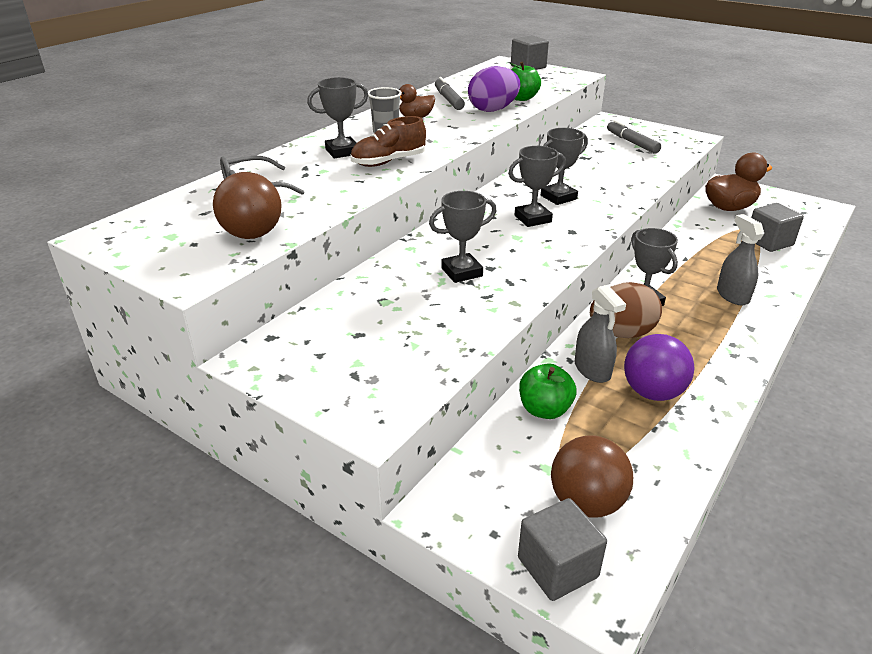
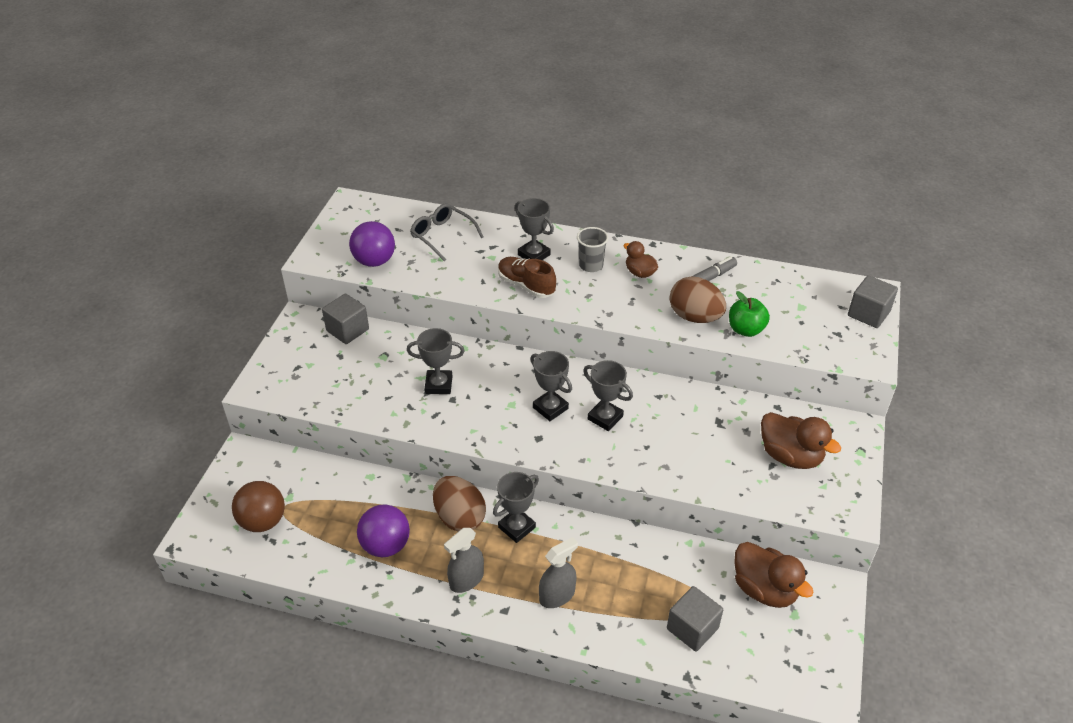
camera: 70 degrees right, 10 degrees up
brown ball [213,172,282,239] -> purple ball [349,221,395,267]
grey trophy [429,191,497,283] -> grey trophy turned 45 degrees counterclockwise [407,328,465,394]
purple egg [468,66,520,112] -> brown egg [670,276,726,323]
grey cube [518,498,607,601] -> grey cube moved to [322,293,369,344]
green apple [519,363,576,419] -> none
grey spray bottle [575,285,626,383] -> grey spray bottle moved to [444,528,484,593]
grey marker [607,120,661,153] -> brown duck [761,412,841,469]

